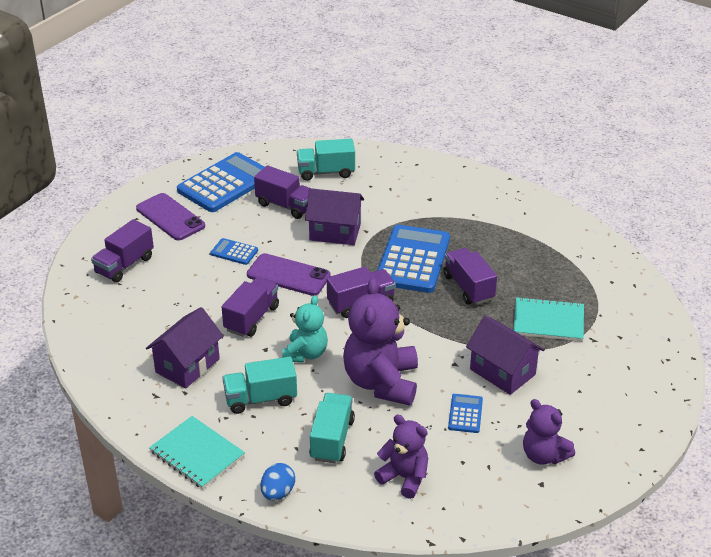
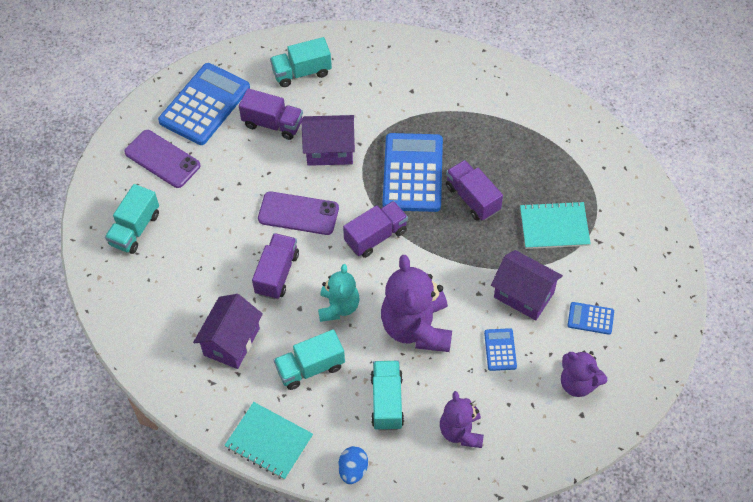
camera: 10 degrees left, 20 degrees up
purple truck [91,219,154,283] -> turquoise truck [105,184,159,254]
blue calculator [210,238,258,265] -> blue calculator moved to [568,302,614,335]
purple teddy bear [374,415,428,499] -> purple teddy bear turned 120 degrees counterclockwise [440,391,484,448]

